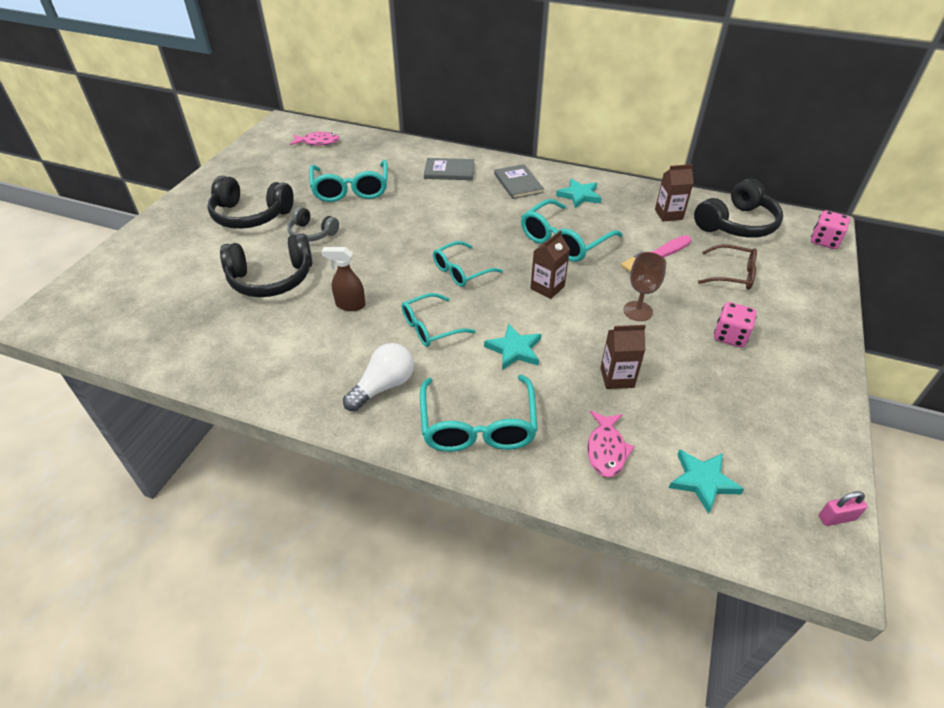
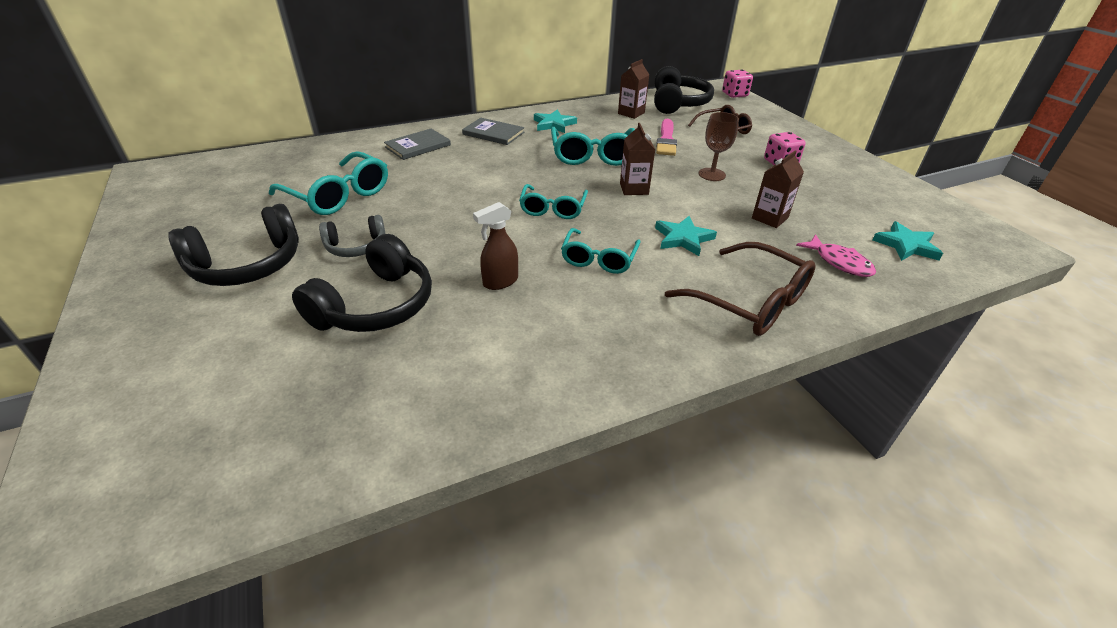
camera: 45 degrees left, 5 degrees down
pink fish [290,131,339,146] -> none
white light bulb [343,343,414,412] -> none
turquoise glasses [420,375,538,452] -> brown glasses [665,242,816,336]
pink padlock [819,491,868,526] -> none

